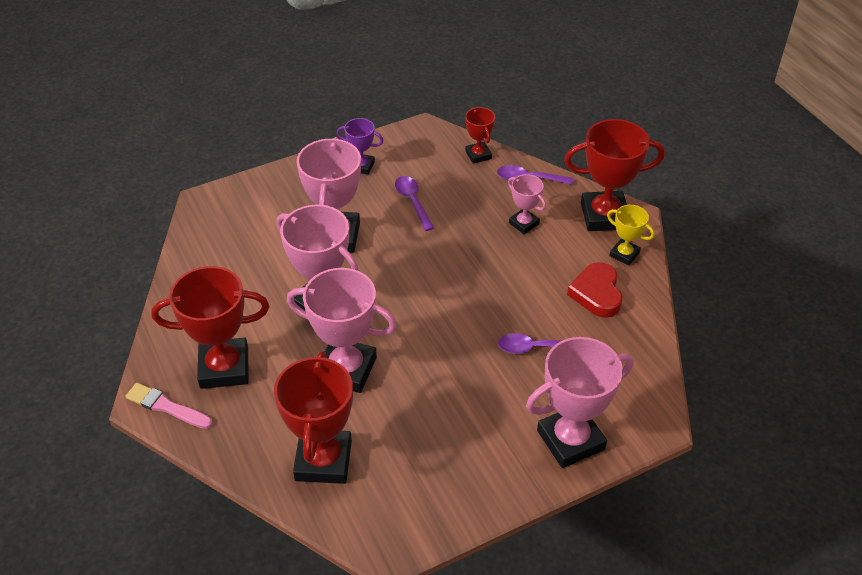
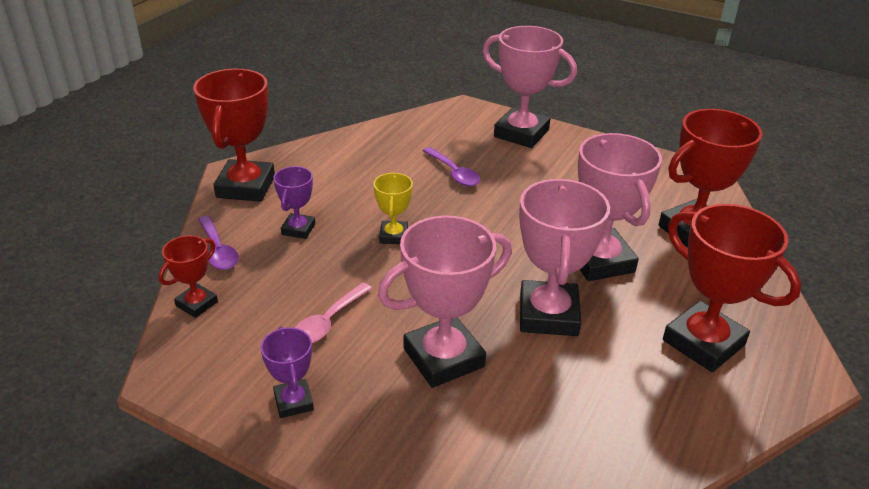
camera: 125 degrees left, 10 degrees down
pink brush [125,383,213,429] -> none
purple spoon [395,176,434,231] -> pink spoon [295,283,372,343]
pink trophy [508,174,546,234] -> purple trophy [273,166,315,239]
red trophy [564,119,665,231] -> red trophy turned 45 degrees clockwise [193,69,275,202]
red heart [567,262,622,318] -> none
yellow trophy [607,205,654,266] -> yellow trophy moved to [374,173,413,244]

